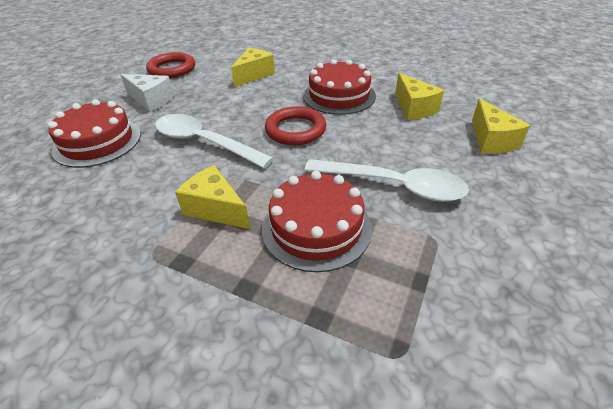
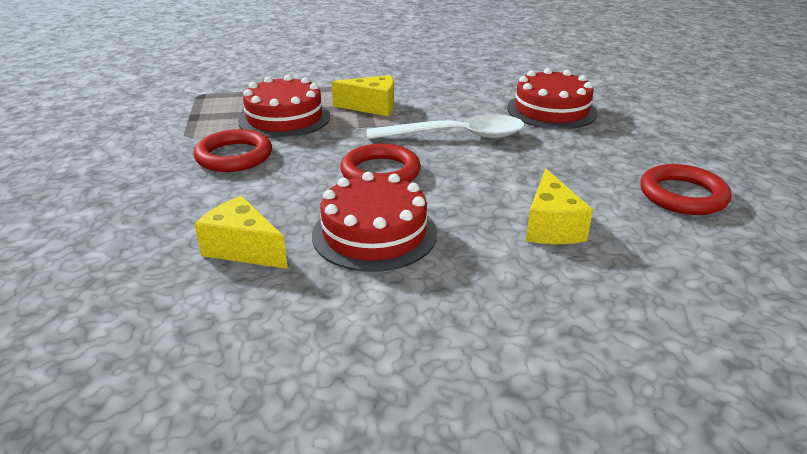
camera: 145 degrees right, 10 degrees down
white cheese [120,74,174,112] -> none
white spoon [304,159,469,202] -> red ring [194,129,272,172]
yellow cheese [472,99,530,154] -> none

